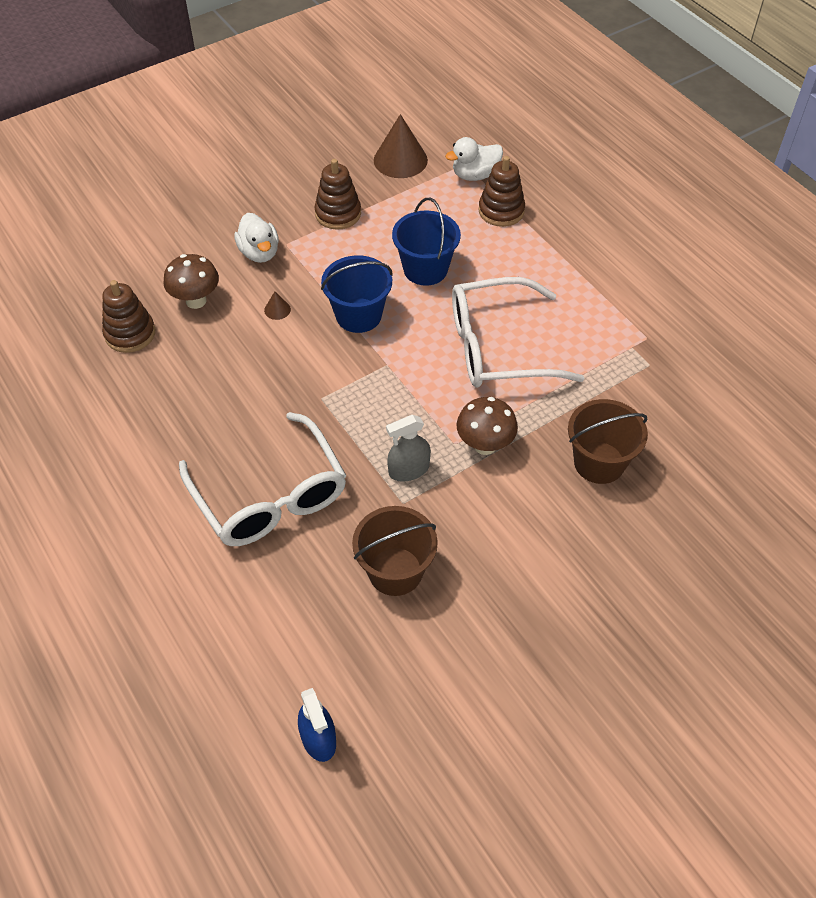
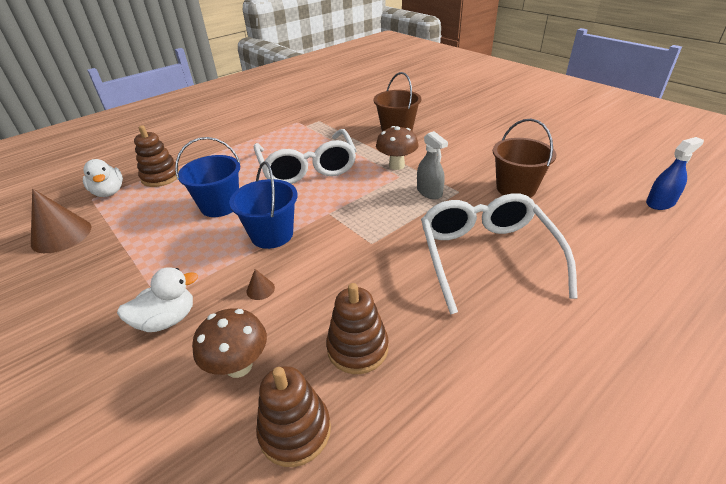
camera: 95 degrees left, 15 degrees down
white glasses [179,412,347,546] -> white glasses turned 60 degrees counterclockwise [421,193,578,315]
brown stacking toy [314,159,361,230] -> brown stacking toy moved to [326,283,389,374]

